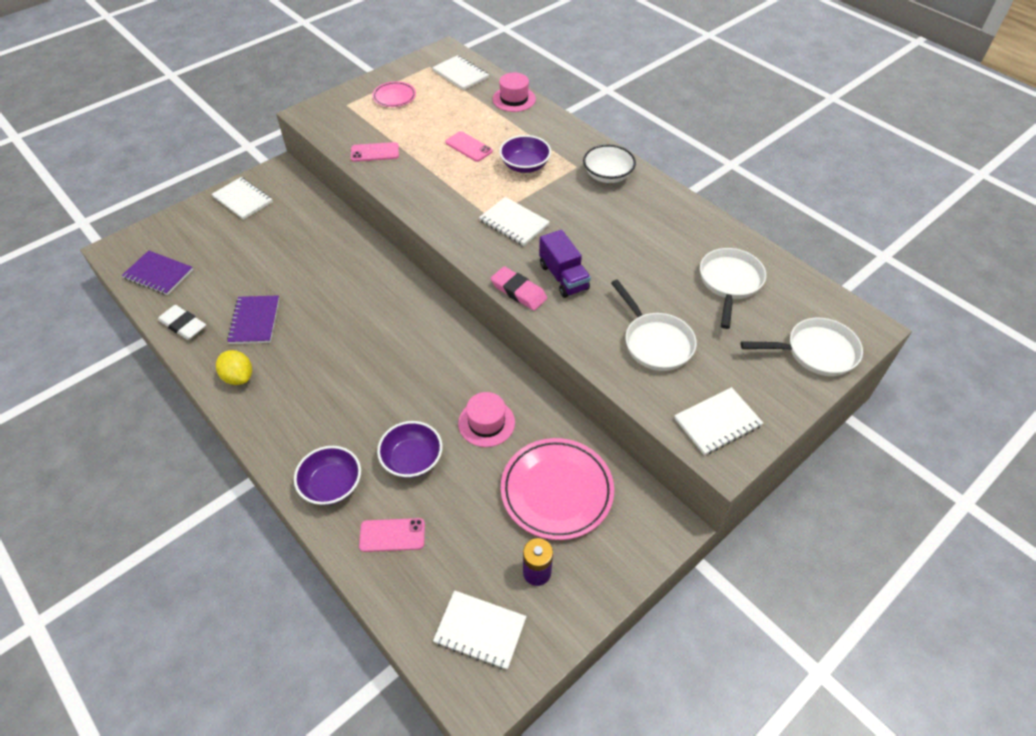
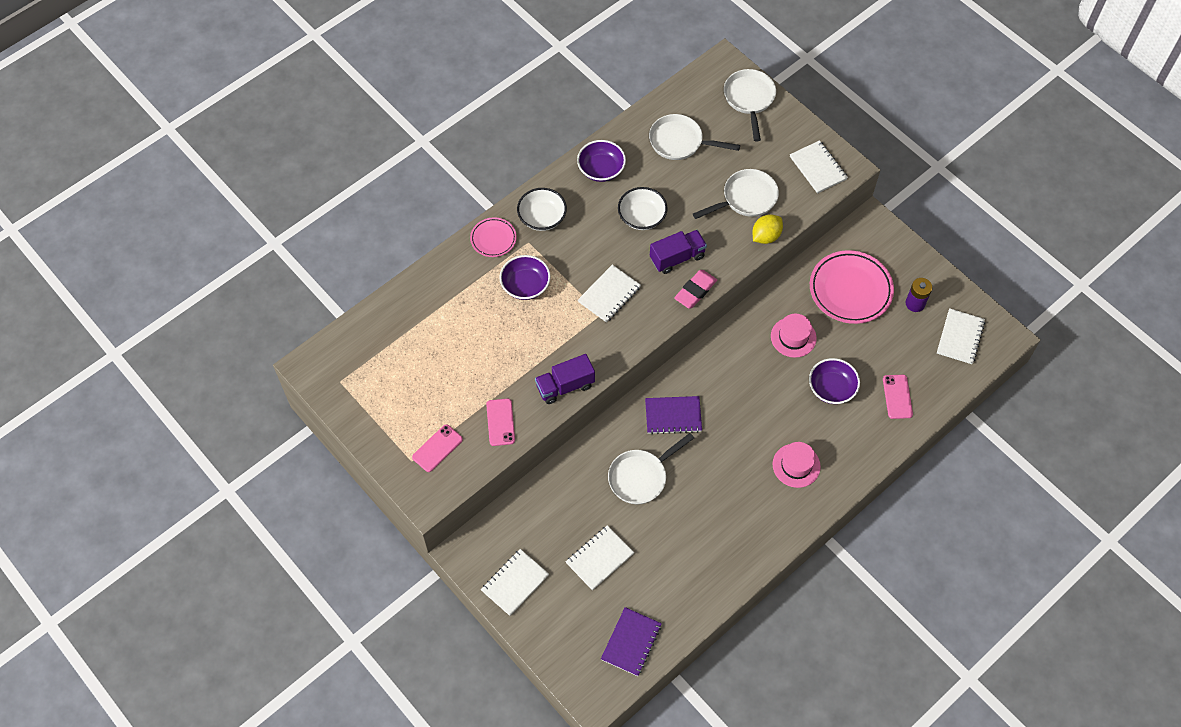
camera: 90 degrees left, 10 degrees up
white eraser [158,305,206,340] -> none
yellow lemon [216,350,252,385] -> yellow lemon moved to [752,214,783,244]
purple notebook [227,295,279,344] -> purple notebook moved to [645,396,702,434]
purple bowl [294,446,361,505] -> purple bowl moved to [577,140,626,182]
pink plate [372,81,416,107] -> pink plate moved to [470,217,517,257]
white notebook [432,55,489,90] -> white notebook moved to [566,525,634,590]
pink phone [445,131,493,162] -> pink phone moved to [412,425,463,472]
pink hat [493,72,536,112] -> pink hat moved to [773,442,821,488]
none -> purple truck [535,354,595,404]
none -> white pan [608,433,694,504]
none -> white bowl [618,187,668,230]

